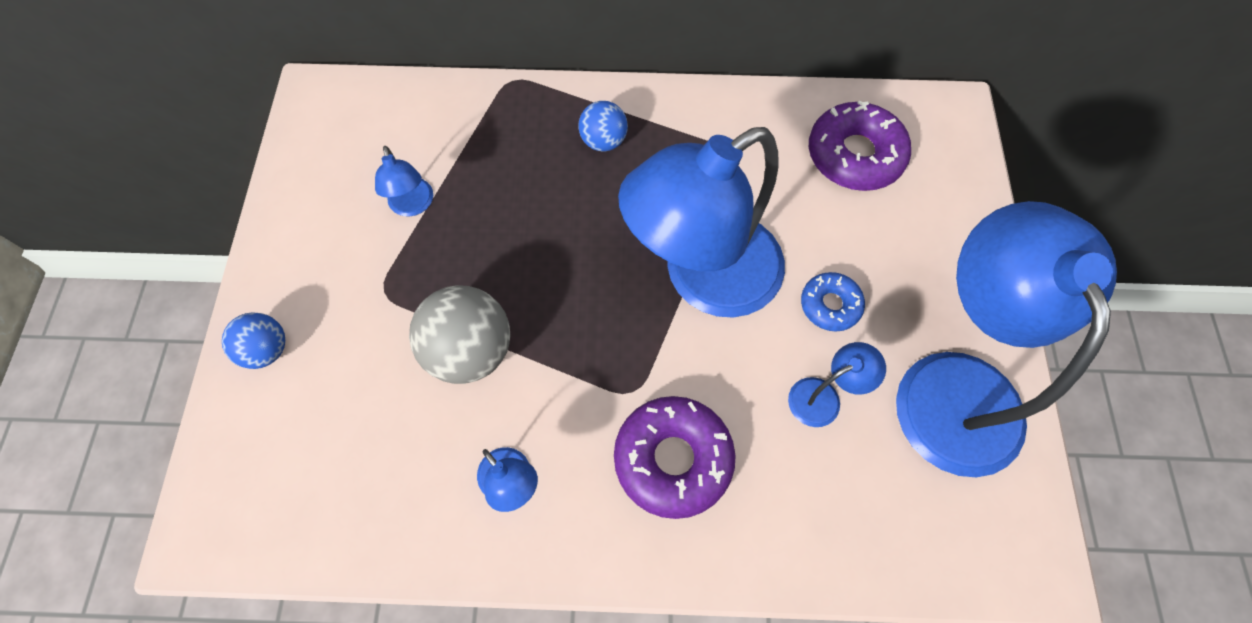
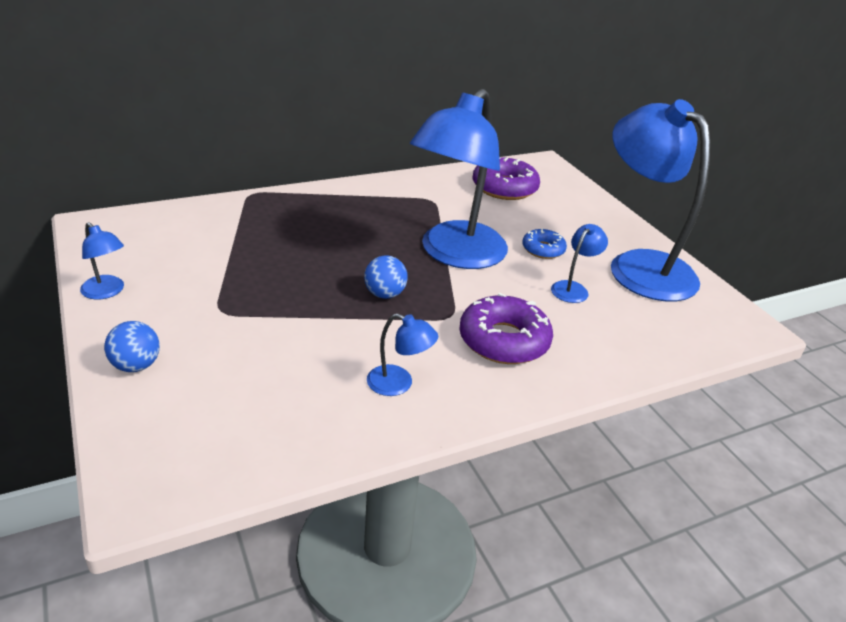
camera: 30 degrees left, 30 degrees down
blue lamp [375,146,433,217] -> blue lamp moved to [80,222,124,300]
grey ball [409,285,511,384] -> none
blue ball [578,101,628,151] -> blue ball moved to [364,255,408,299]

